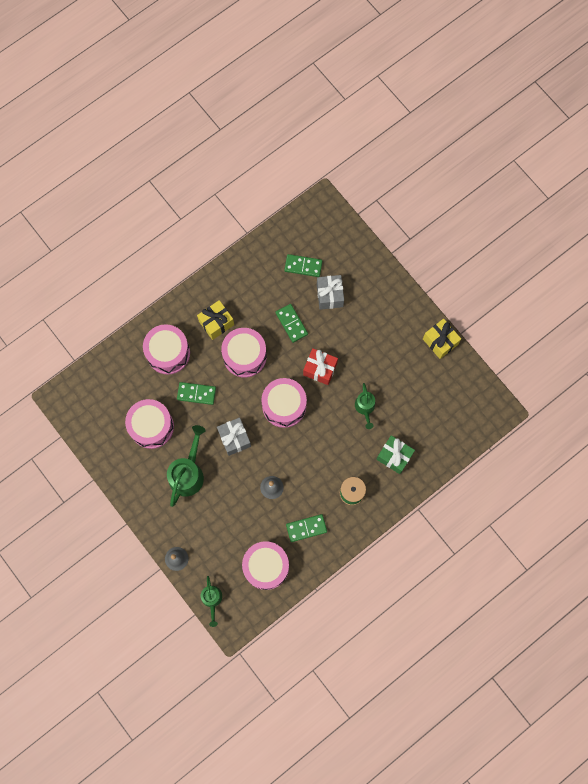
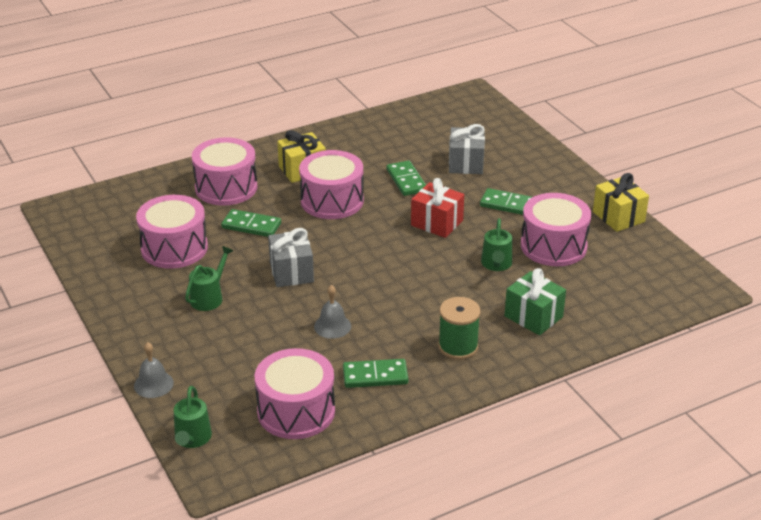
camera: 10 degrees right, 40 degrees down
green watering can [167,425,206,507] -> green watering can [185,246,233,311], size x0.59
pink drum [261,378,307,428] -> pink drum moved to [521,193,591,266]
green domino [284,254,323,277] -> green domino moved to [480,188,532,215]

